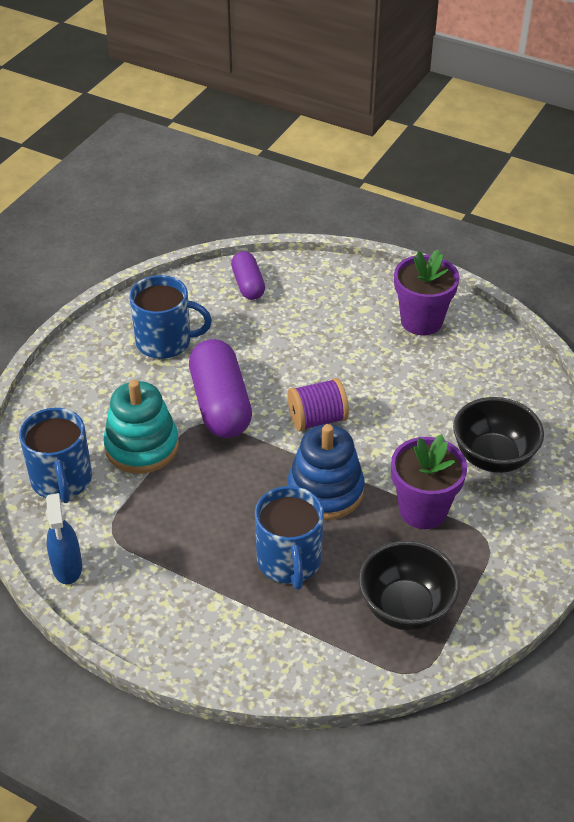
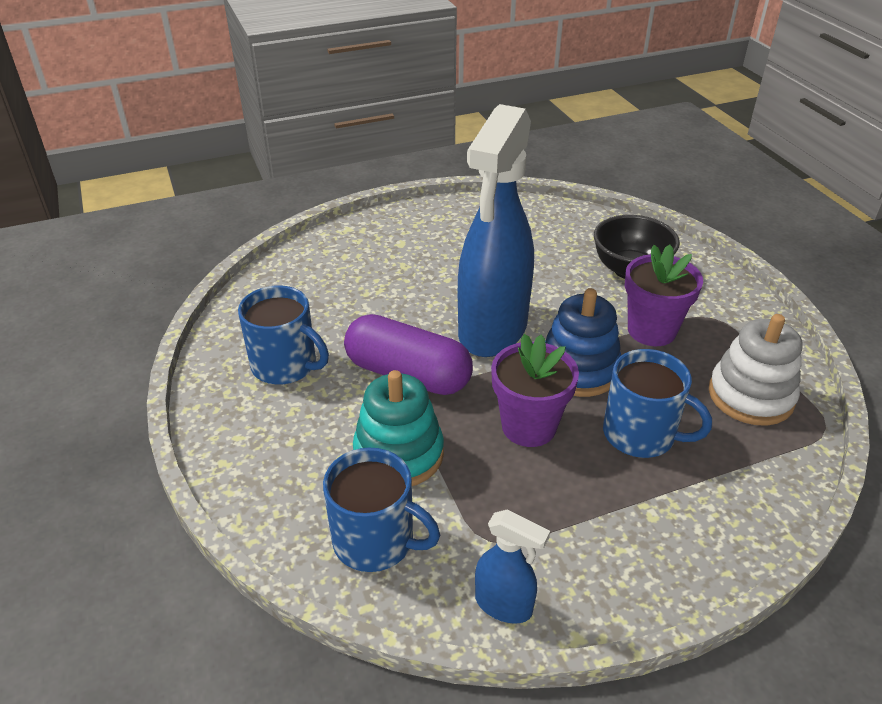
camera: 50 degrees left, 5 degrees down
blue mug [129,275,212,359] -> blue mug turned 75 degrees clockwise [238,285,329,385]
purple capsule [231,251,265,300] -> none
purple spool [288,378,349,431] -> blue spray bottle [458,104,534,357]
black bowl [359,541,460,631] -> white stacking toy [709,314,802,426]
purple flower pot [394,250,460,335] -> purple flower pot moved to [491,334,579,447]

